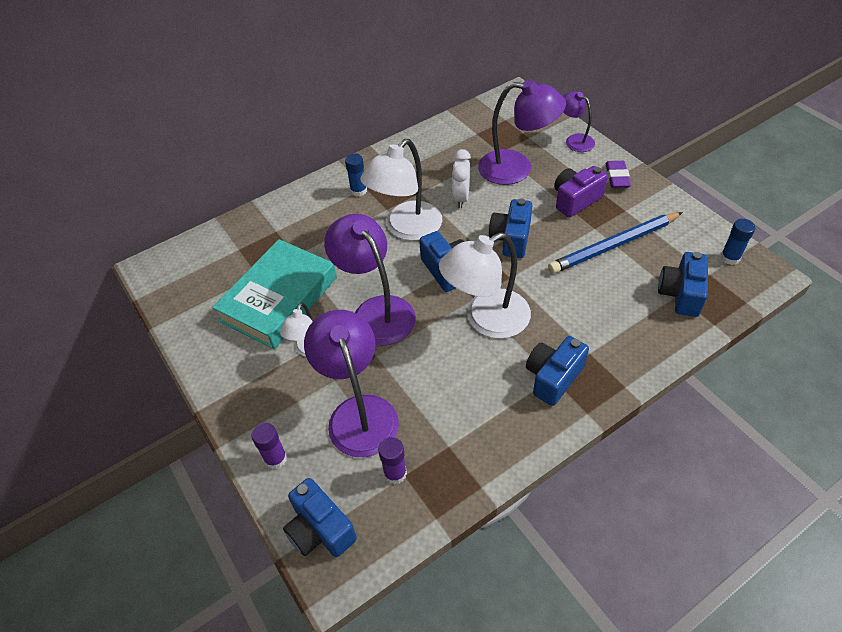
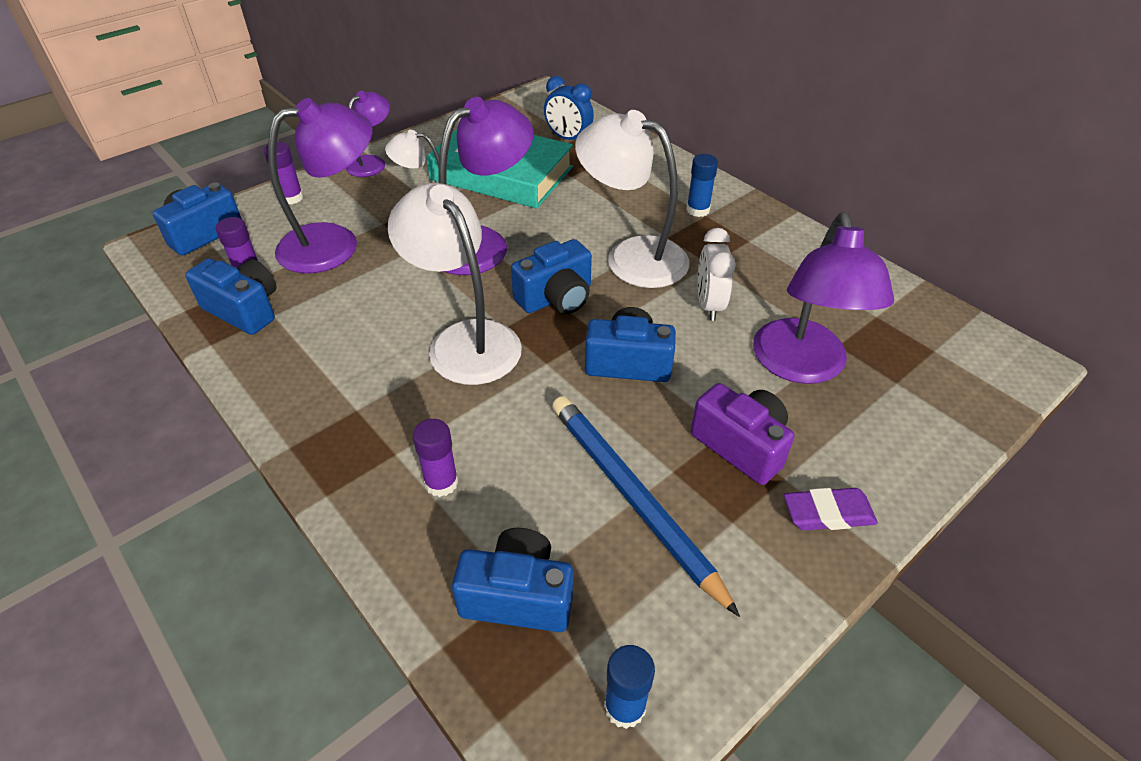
camera: 80 degrees right, 5 degrees down
white clock [452,149,471,208] -> white clock turned 90 degrees counterclockwise [698,228,736,321]
blue camera [526,336,589,406] -> blue camera moved to [185,258,276,335]
purple lamp [563,92,595,152] -> purple lamp moved to [346,91,390,177]
none -> purple glue stick [412,419,458,497]
none -> blue clock [544,76,594,140]

